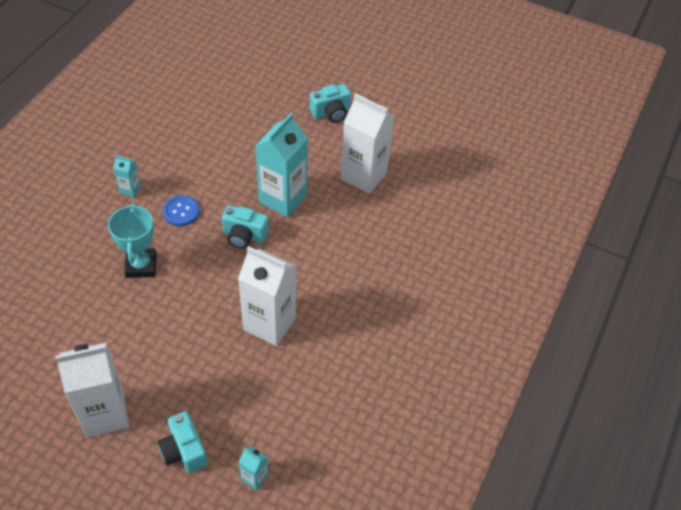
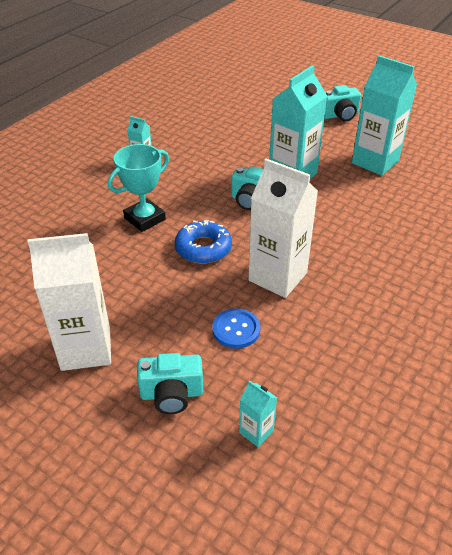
camera: 10 degrees right, 10 degrees down
turquoise trophy [108,203,157,278] -> turquoise trophy turned 45 degrees clockwise [108,144,169,232]
turquoise camera [158,411,208,473] -> turquoise camera turned 75 degrees counterclockwise [137,353,203,414]
blue button [163,195,200,226] -> blue button moved to [212,308,261,348]
white carton [341,93,394,194] -> turquoise carton [352,55,417,176]
none -> blue donut [175,220,232,264]

